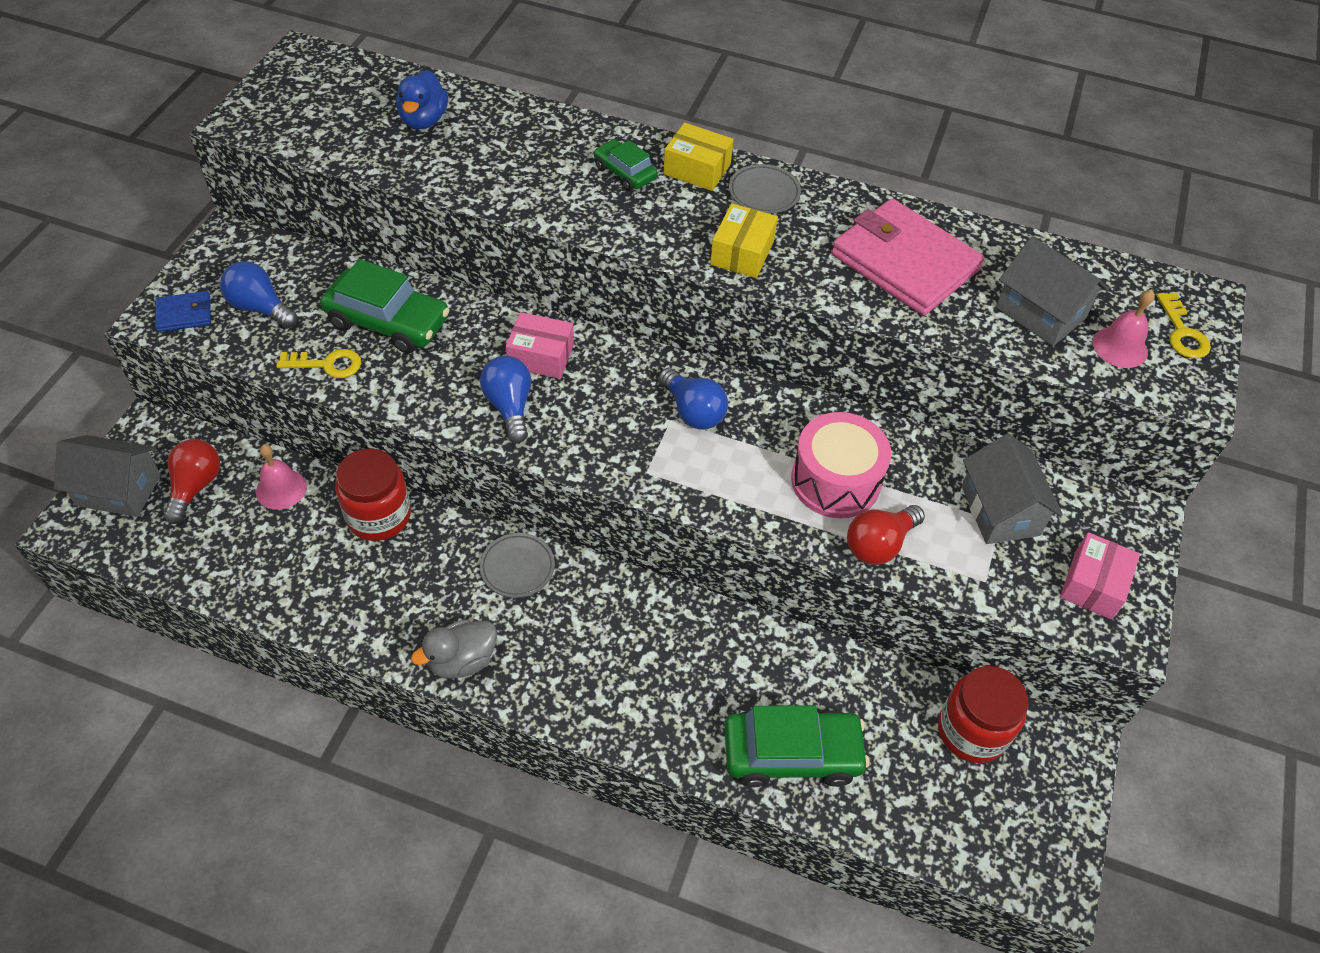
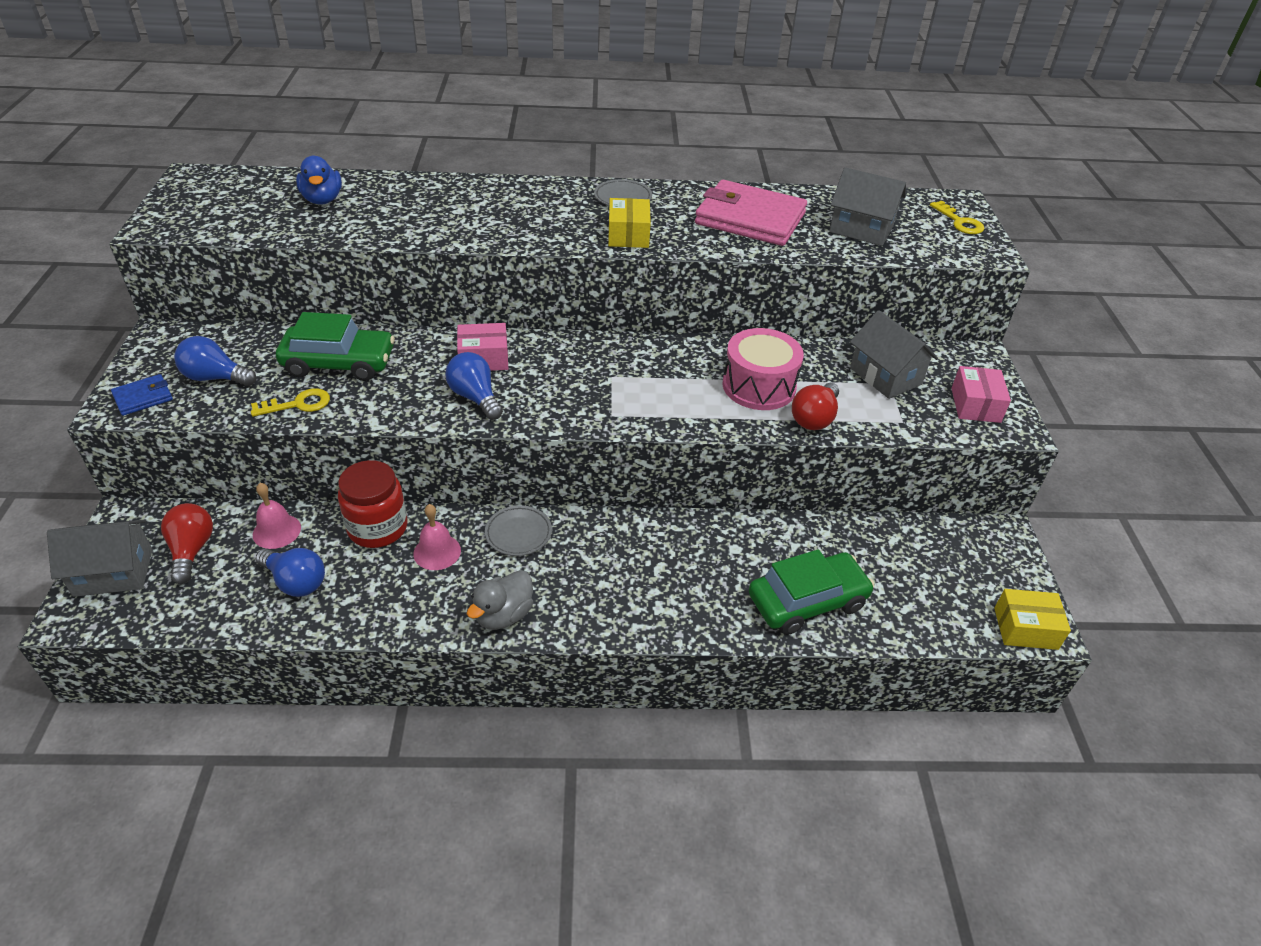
camera: 20 degrees left, 10 degrees down
green car [594,139,658,191] -> none
blue light bulb [659,368,728,430] -> blue light bulb moved to [256,548,325,597]
yellow box [663,123,734,191] -> yellow box moved to [994,589,1071,650]
red jar [938,666,1028,763] -> none
pink bell [1093,289,1155,368] -> pink bell moved to [413,504,461,570]

